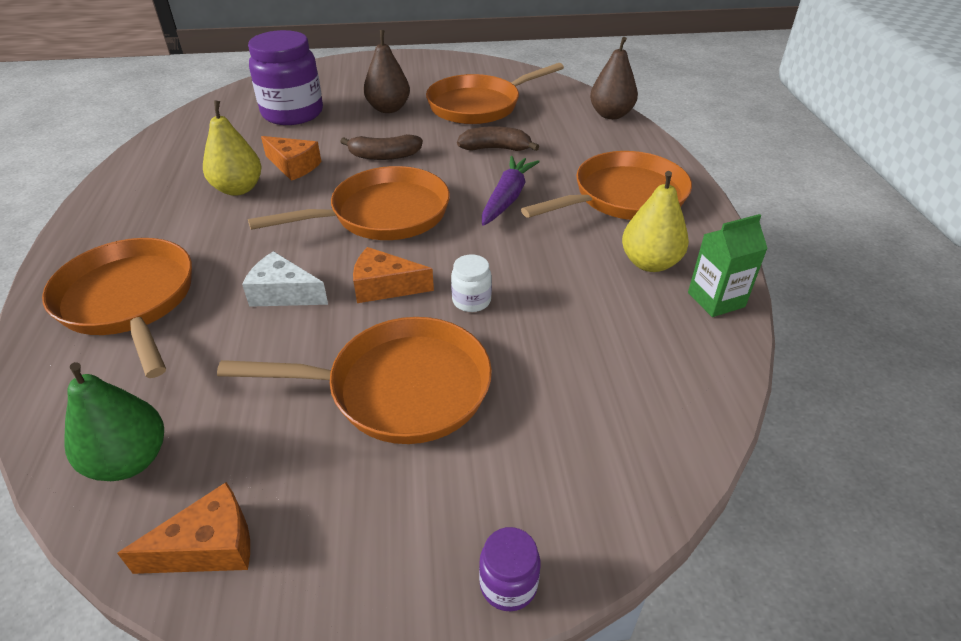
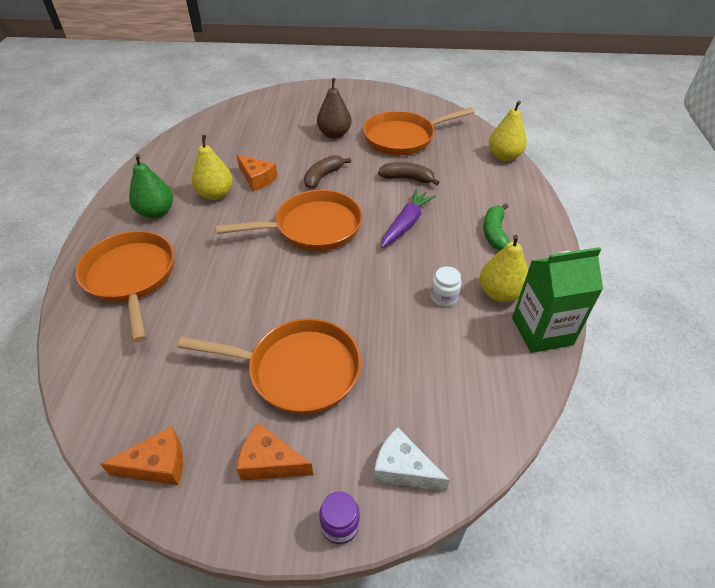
camera: 10 degrees right, 5 degrees up
green pear [64,362,164,481] -> green pear moved to [129,154,173,218]
white cheese [242,251,328,307] -> white cheese moved to [374,427,450,491]
purple jar [248,30,323,125] -> none
brown banana [340,134,423,160] -> brown banana turned 120 degrees clockwise [304,155,351,189]
orange cheese [353,247,434,303] -> orange cheese moved to [236,423,313,481]
white jar [451,255,492,312] -> white jar moved to [431,266,461,307]
orange pan [521,151,692,220] -> green banana [483,203,510,251]
brown pear [590,37,638,119] -> yellow pear [489,101,527,161]
green carton [688,214,768,317] -> green carton [512,247,603,353], size x1.51

